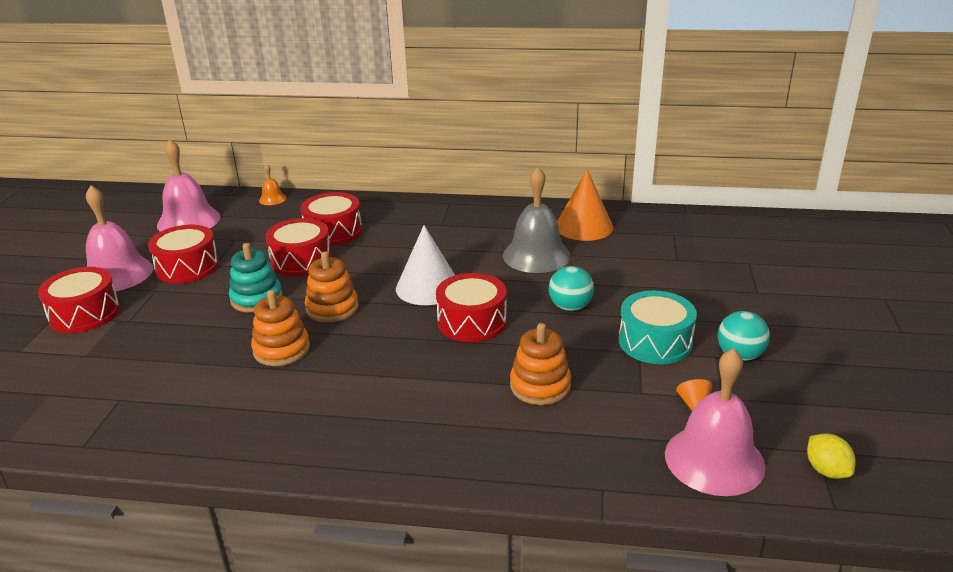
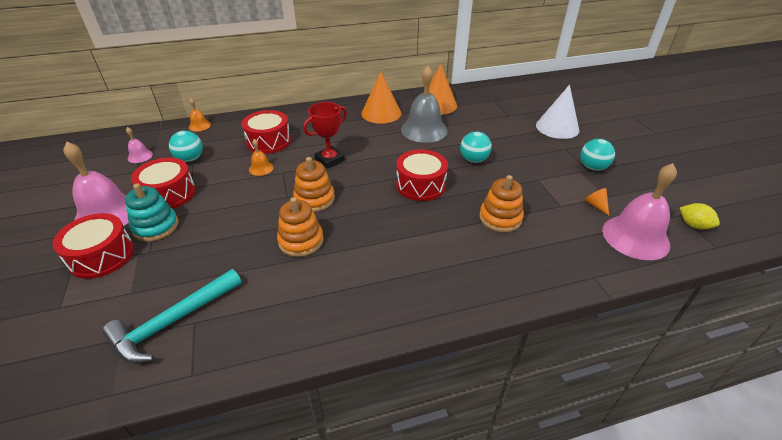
camera: 25 degrees left, 10 degrees up
pink bell [157,139,221,232] -> pink bell [126,127,153,163], size x0.46
turquoise stacking toy [229,243,283,313] -> turquoise stacking toy moved to [125,183,179,242]
red drum [266,218,332,276] -> orange bell [249,139,274,176]
white cone [396,225,455,305] -> white cone moved to [536,85,580,139]
turquoise drum [619,291,697,364] -> none
none -> turquoise hammer [102,269,242,363]
none -> turquoise ball [169,131,203,162]
none -> red trophy [303,102,347,169]
none -> orange cone [361,72,401,124]

